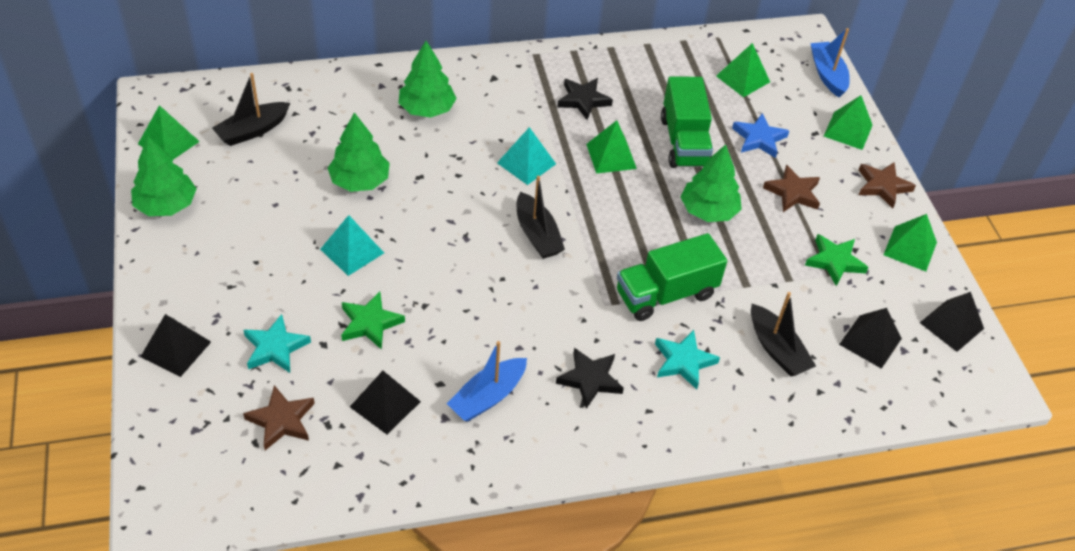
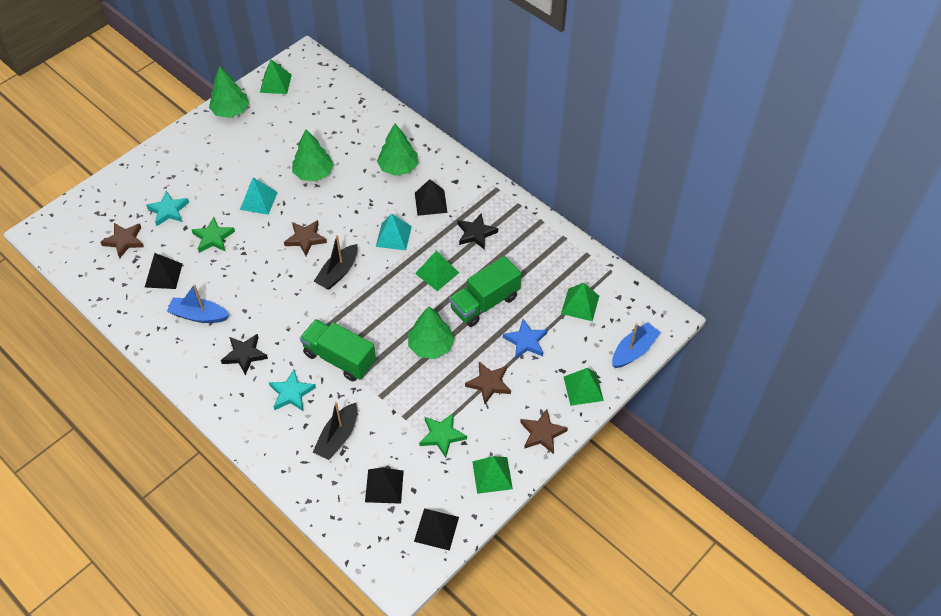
camera: 60 degrees right, 5 degrees up
black pyramid [141,314,211,377] -> black pyramid moved to [415,179,448,216]
black boat [212,73,290,146] -> none
none -> brown star [284,220,327,256]

